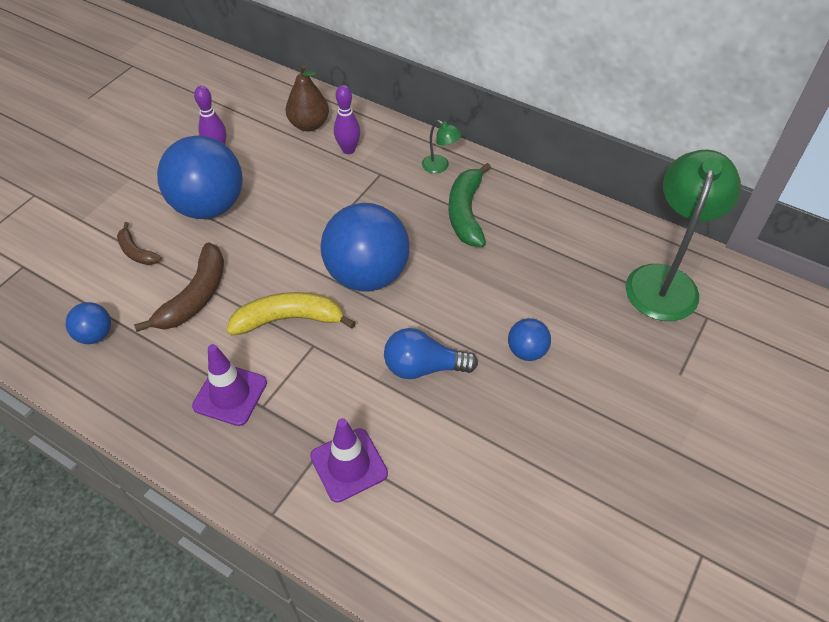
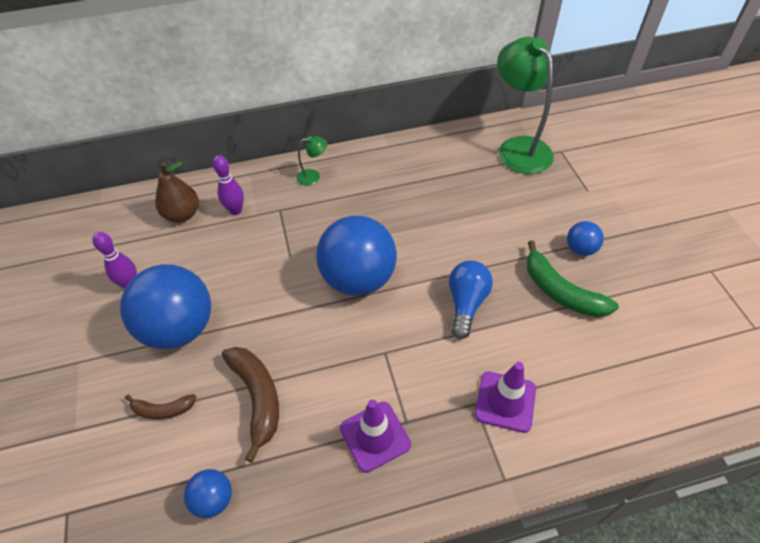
camera: 45 degrees left, 0 degrees up
yellow banana [226,292,356,336] -> none
blue light bulb [384,328,478,379] -> blue light bulb turned 150 degrees clockwise [449,260,493,339]
green banana [449,163,491,247] -> green banana moved to [526,241,619,317]
blue ball [508,318,551,361] -> blue ball moved to [567,221,604,256]

